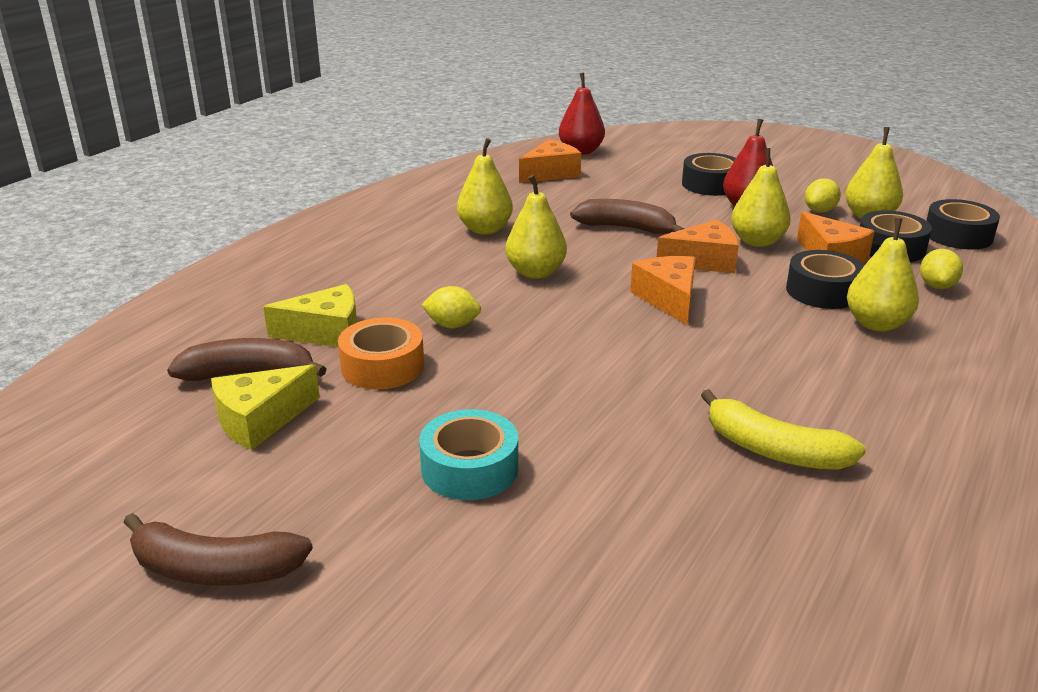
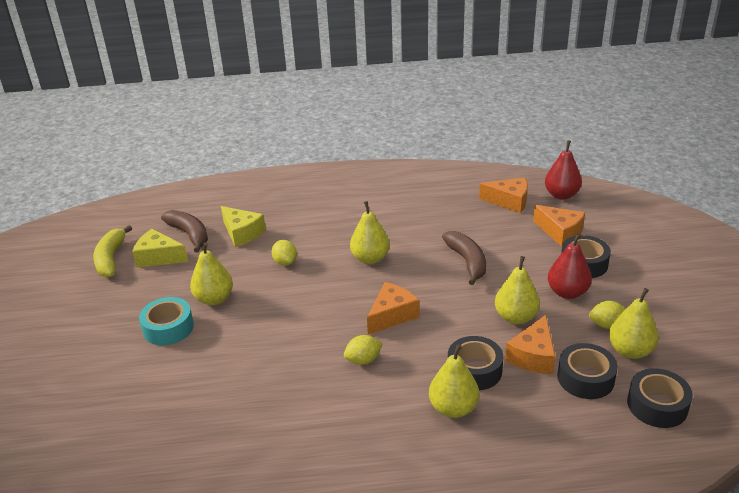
camera: 55 degrees right, 5 degrees up
brown banana [123,513,313,586] -> none
orange tape [338,318,424,389] -> none
yellow pear [457,138,513,235] -> yellow pear moved to [190,242,233,305]
orange cheese [657,220,739,273] -> orange cheese moved to [533,205,585,247]
yellow banana [701,389,866,470] -> yellow banana moved to [93,225,132,277]
yellow lemon [920,249,963,289] -> yellow lemon moved to [344,335,383,365]

